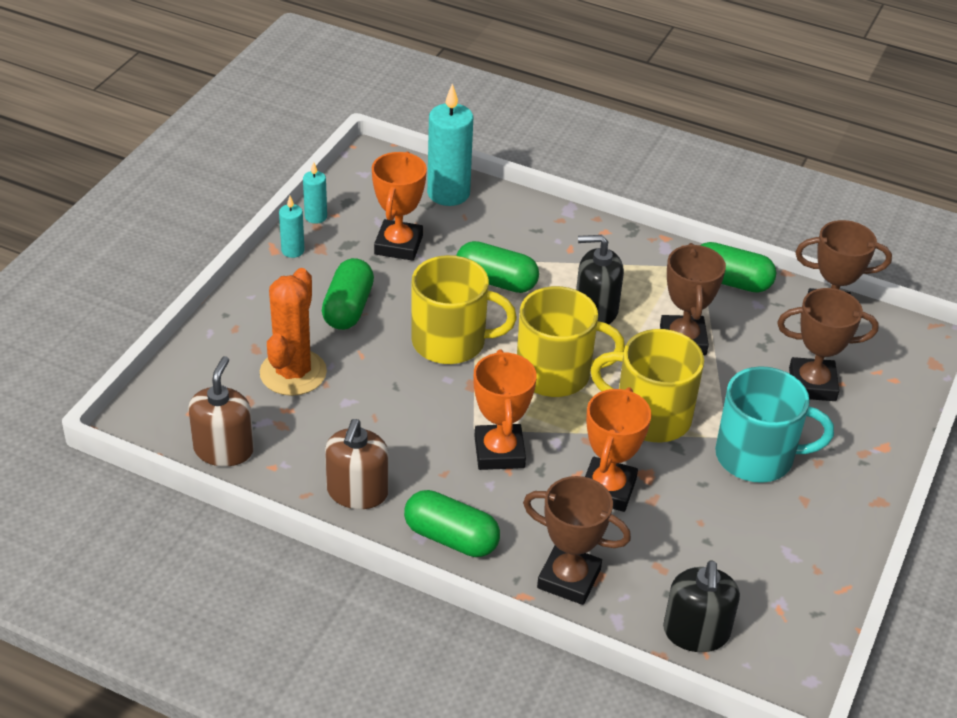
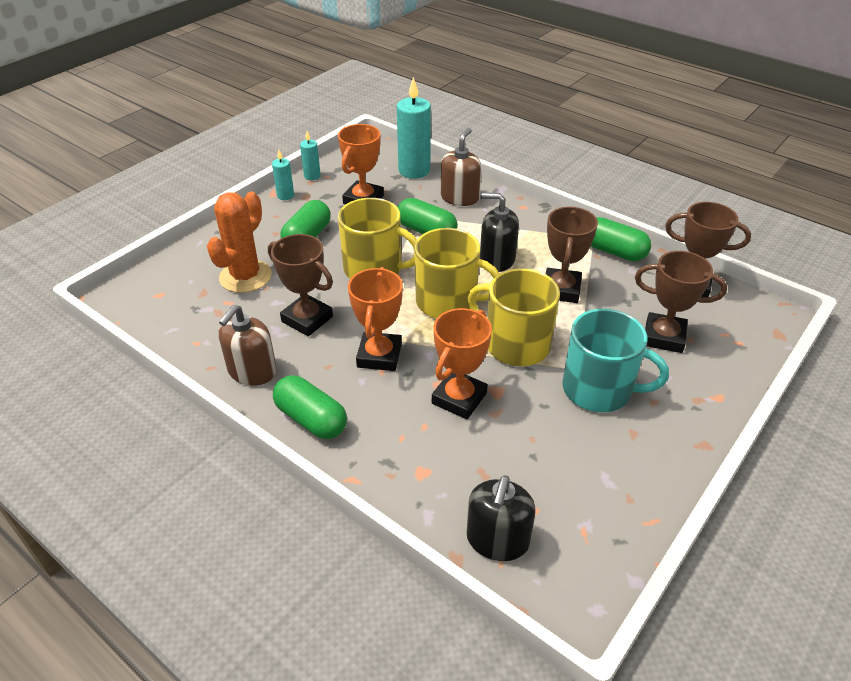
camera: 15 degrees right, 0 degrees up
brown soap dispenser [188,356,254,467] -> brown soap dispenser moved to [441,128,481,206]
brown trophy [523,476,631,605] -> brown trophy moved to [268,234,333,336]

